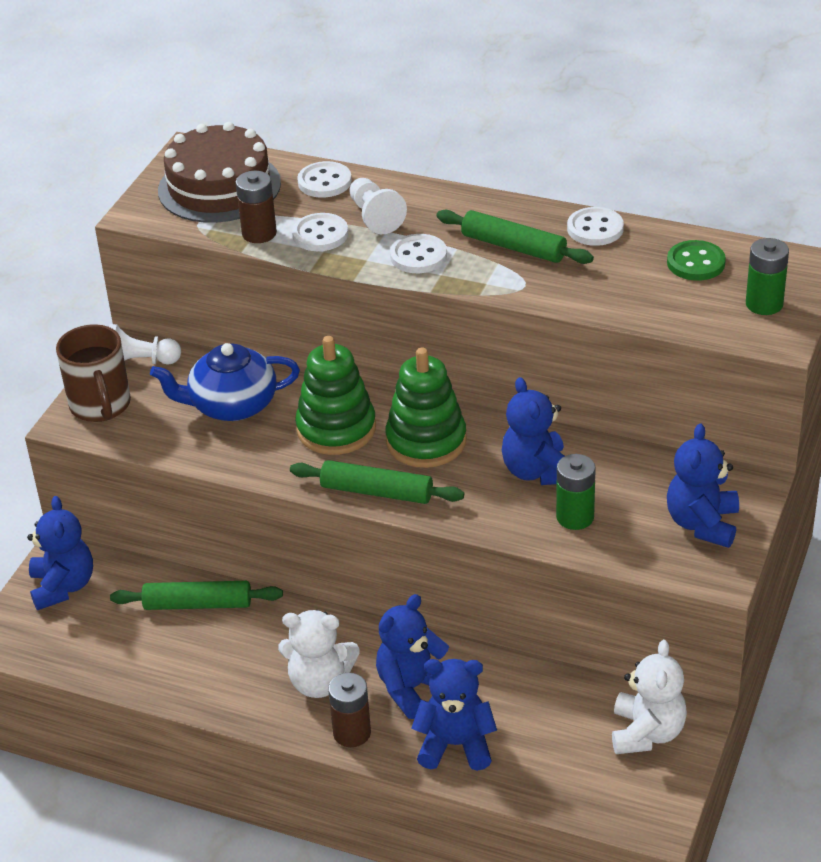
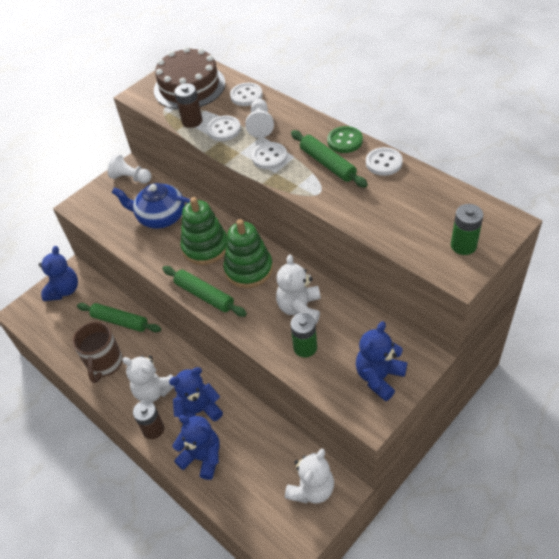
camera: 25 degrees right, 10 degrees up
brown mug [56,324,131,422] -> brown mug moved to [73,321,123,383]
blue teddy bear [502,377,564,485] -> white teddy bear [276,254,321,324]
green button [667,240,726,281] -> green button moved to [327,126,363,153]

